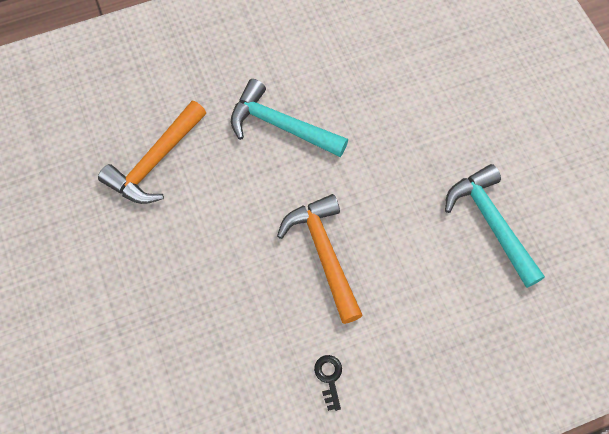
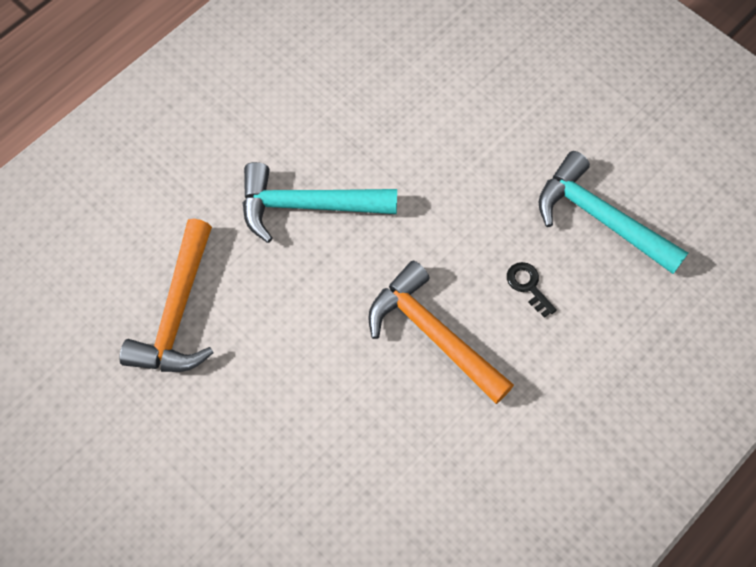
camera: 25 degrees left, 0 degrees up
black key [314,355,342,411] -> black key moved to [507,262,557,318]

